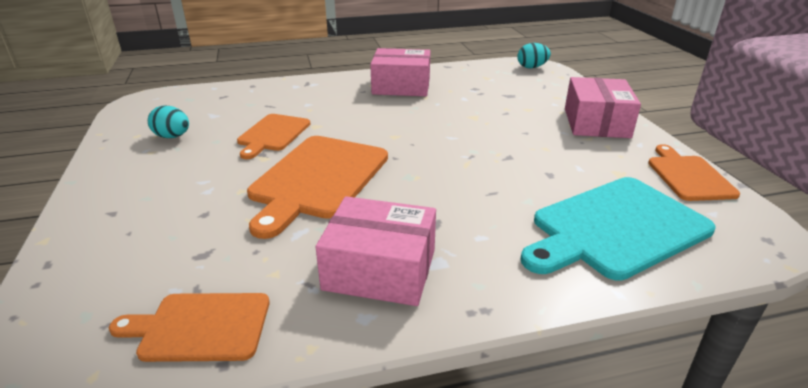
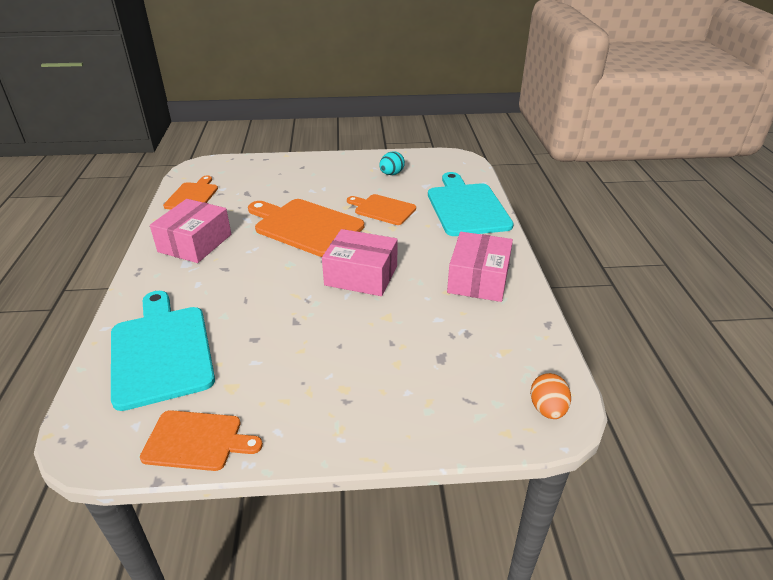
camera: 100 degrees right, 5 degrees up
turquoise egg [517,43,551,68] -> orange egg [530,373,571,419]
pink box [565,77,641,138] -> pink box moved to [322,229,398,296]
none -> turquoise cutting board [428,172,514,236]

